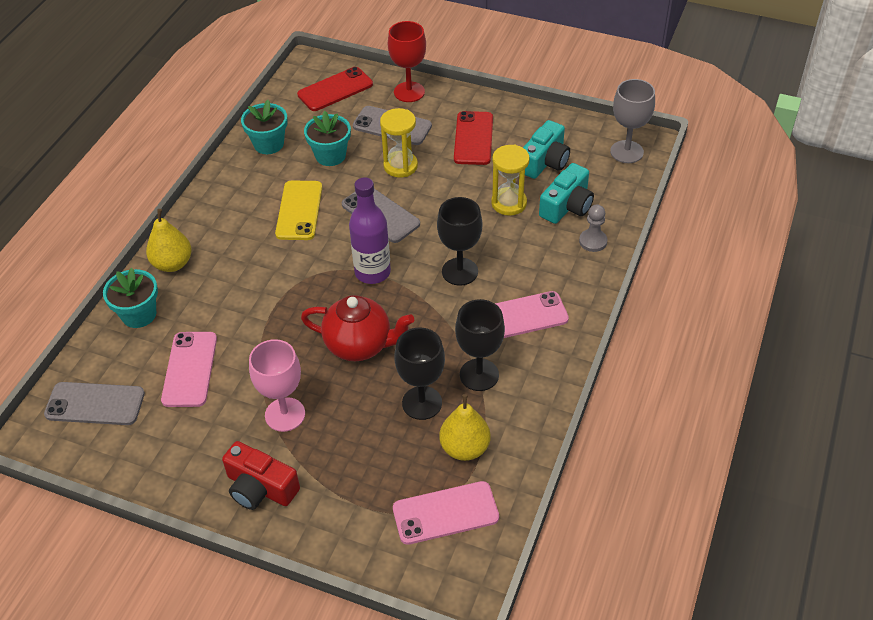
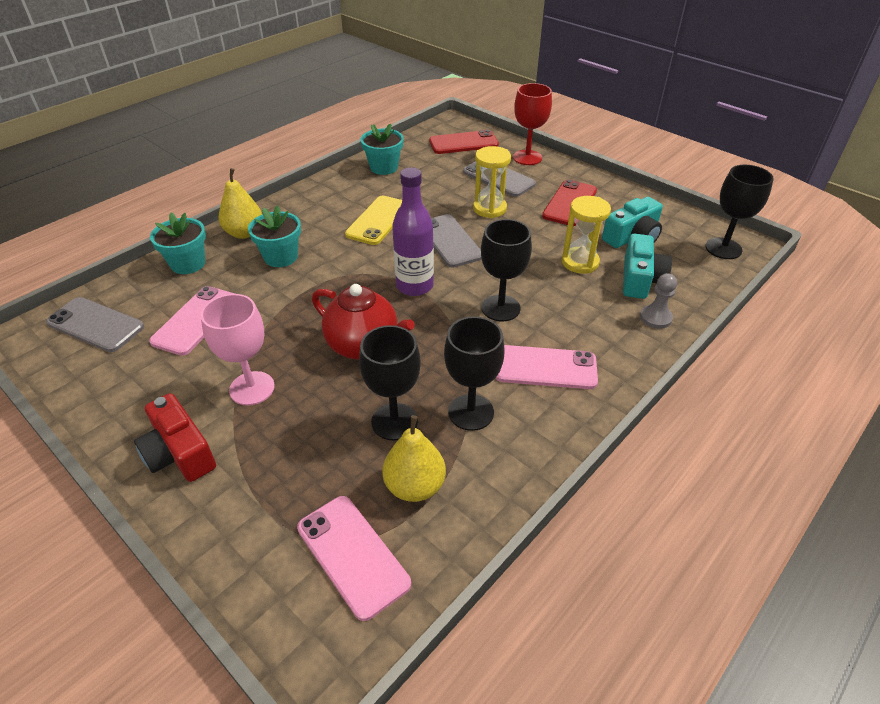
camera: 20 degrees right, 5 degrees down
turquoise flower pot [304,111,351,166] -> turquoise flower pot moved to [248,205,301,267]
pink phone [393,481,499,545] -> pink phone turned 45 degrees clockwise [297,496,411,621]
turquoise camera [539,163,594,224] -> turquoise camera turned 45 degrees counterclockwise [623,234,672,299]
grey goblet [610,79,655,163] -> black goblet [705,165,774,259]

